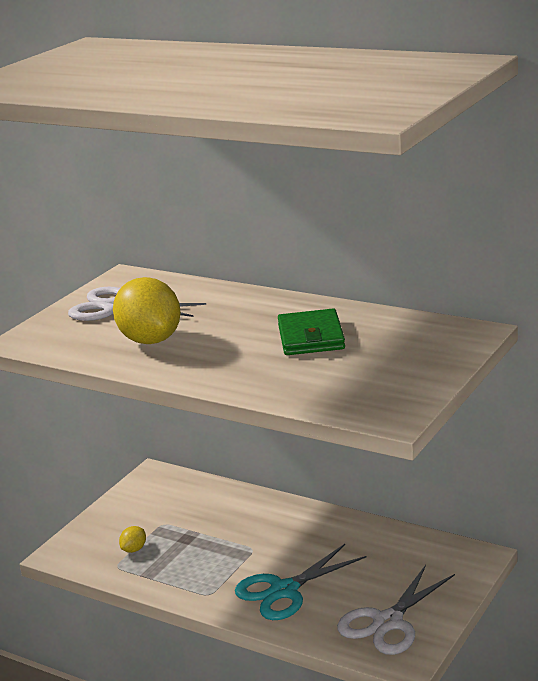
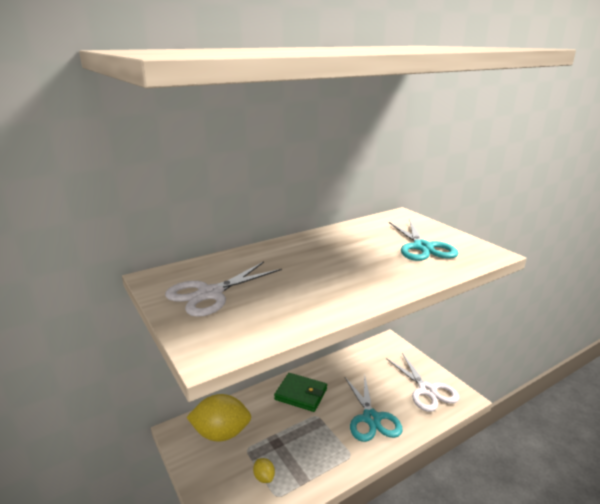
camera: 65 degrees left, 0 degrees up
yellow lemon [113,277,181,344] -> yellow lemon moved to [187,394,251,442]
green wallet [278,309,345,355] -> green wallet moved to [274,373,327,412]
none -> turquoise scissors [389,220,459,261]

